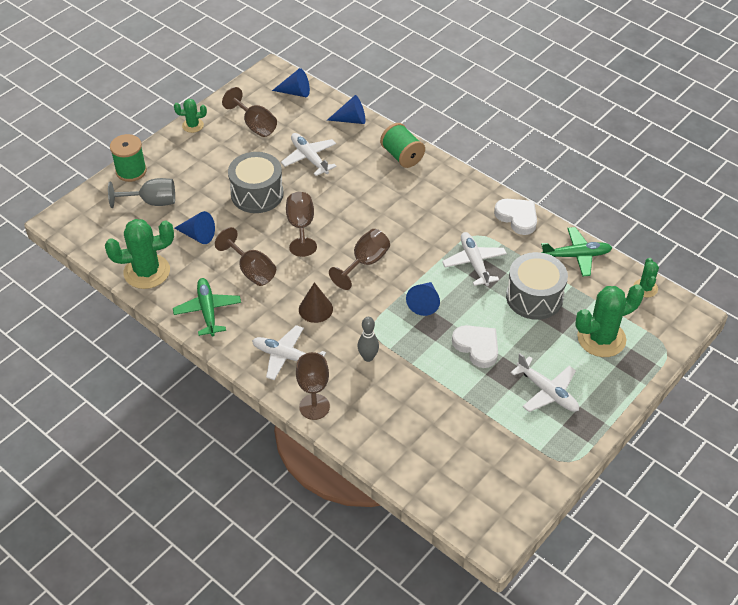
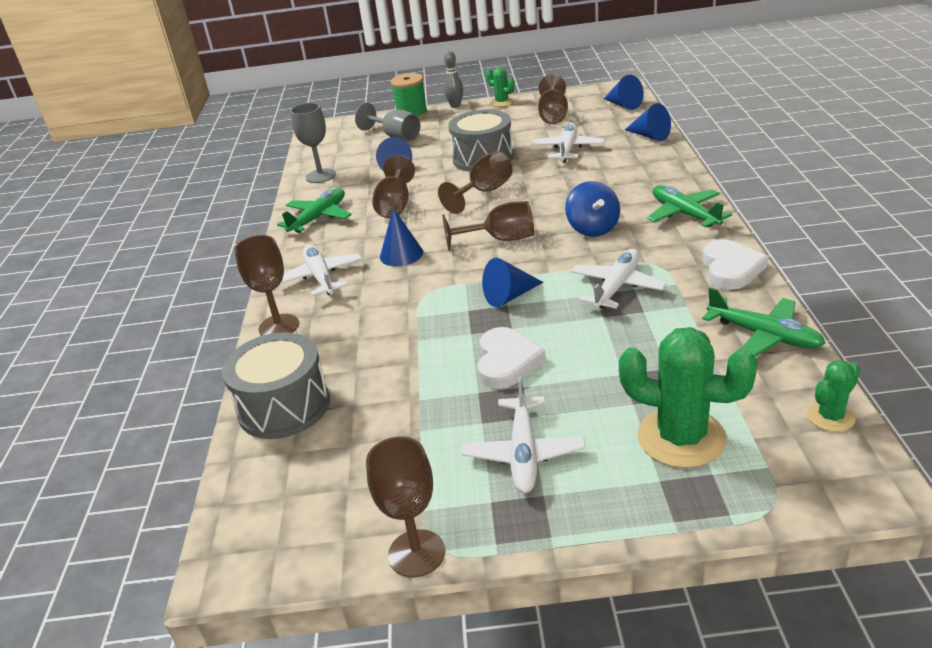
camera: 50 degrees right, 15 degrees down
green cactus [105,219,174,289] -> grey goblet [290,103,336,183]
brown cone [299,282,333,323] -> blue cone [380,208,423,266]
grey bowling pin [358,317,379,362] -> grey bowling pin moved to [444,50,463,108]
green spool [380,123,425,168] -> none
grey drum [506,252,568,320] -> grey drum moved to [222,332,330,439]
none -> brown goblet [366,436,445,577]
none -> blue spinning top [565,181,620,237]
none -> green plane [647,185,732,227]

